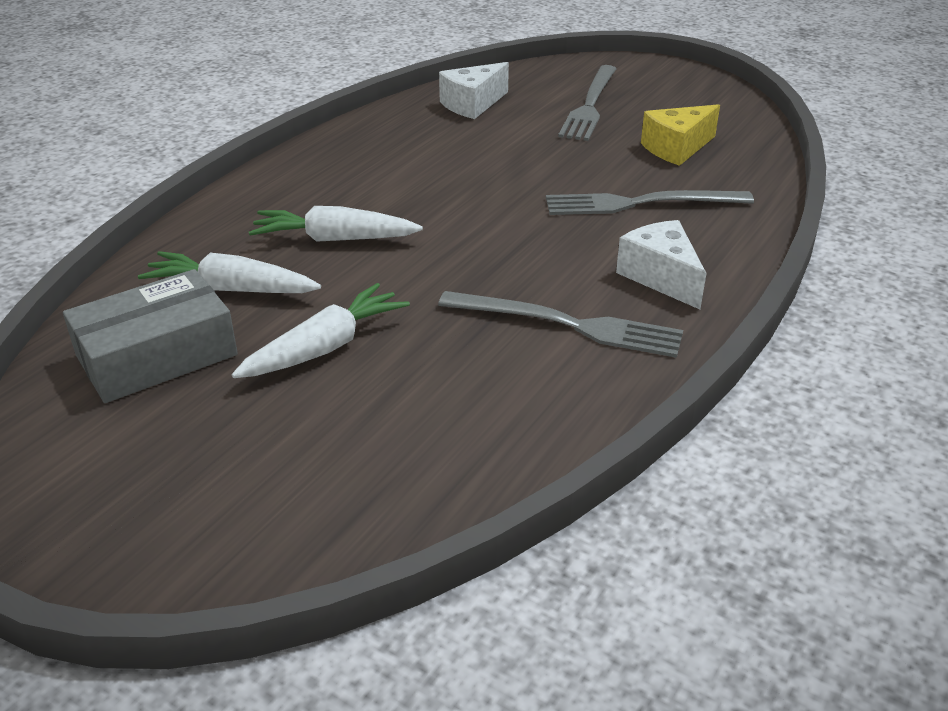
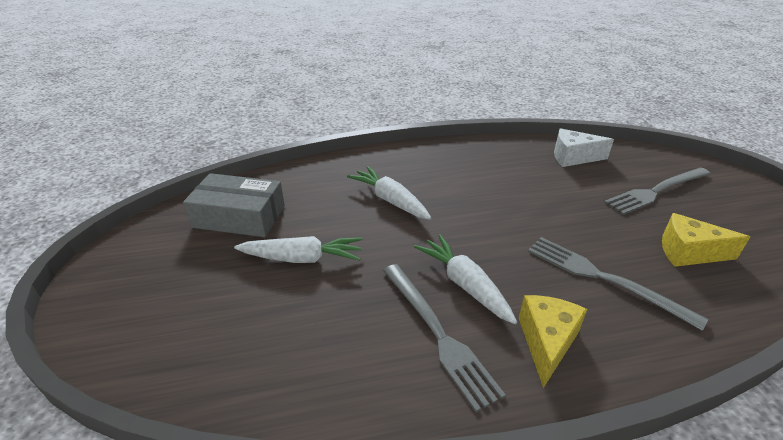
camera: 45 degrees right, 0 degrees up
white carrot [138,251,321,293] -> white carrot moved to [414,234,517,324]
white cheese [616,220,707,309] -> yellow cheese [519,295,587,388]

